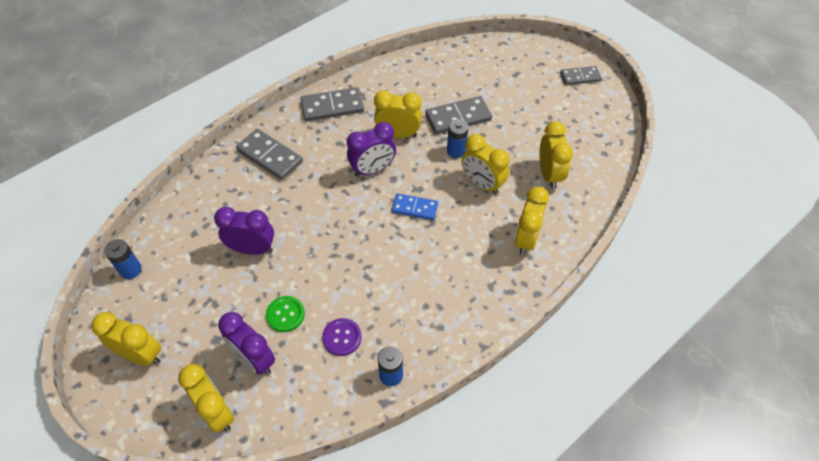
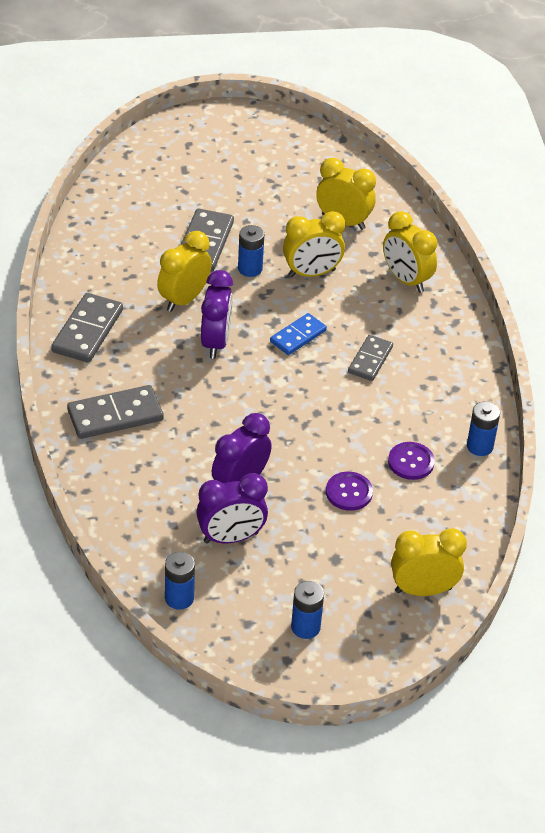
camera: 60 degrees left, 10 degrees down
yellow clock [91,312,161,366] -> blue battery [291,581,324,639]
purple clock [218,312,275,375] -> purple clock moved to [196,473,268,543]
green button [266,296,305,332] -> purple button [326,472,373,511]
grey domino [560,66,602,85] -> grey domino moved to [348,335,393,381]

